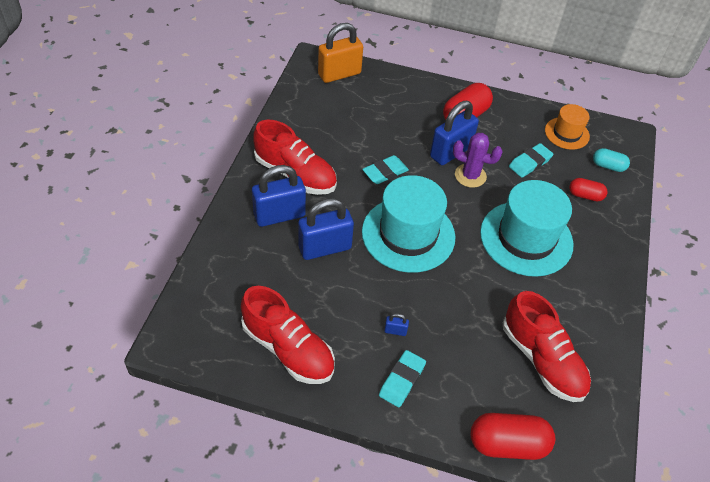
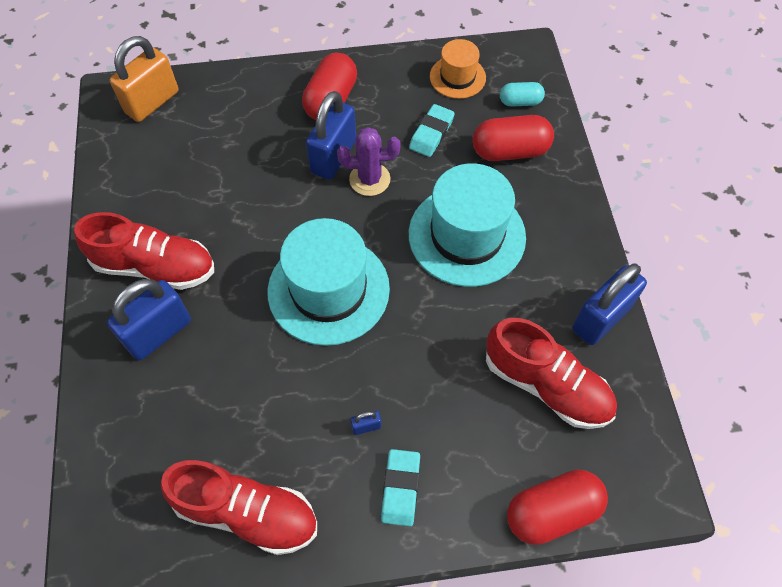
camera: 20 degrees left, 10 degrees up
blue padlock [298,198,354,260] -> blue padlock moved to [572,264,647,345]
turquoise eraser [362,155,409,184] -> none
red capsule [569,178,608,201] -> red capsule [473,115,554,161], size x1.73

